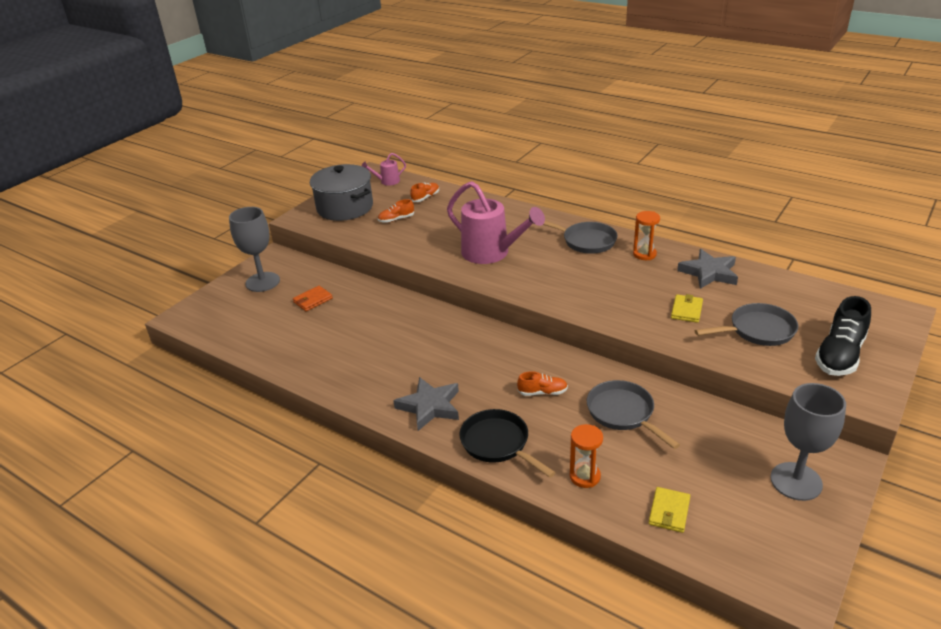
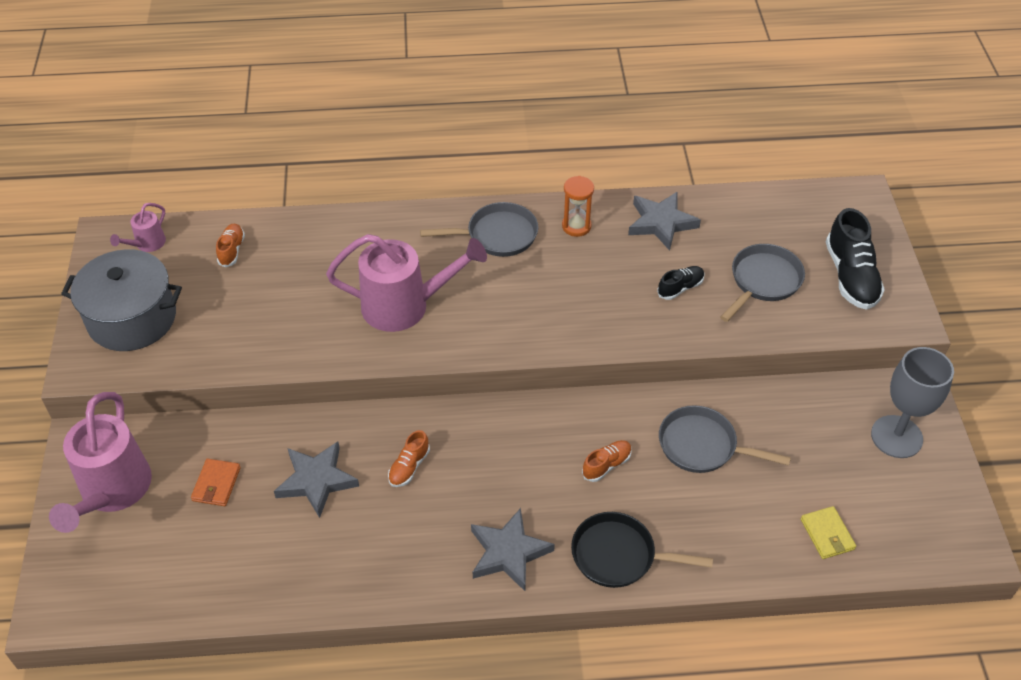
camera: 40 degrees left, 15 degrees up
grey goblet [229,207,280,292] -> pink watering can [49,392,152,533]
orange shoe [378,199,414,223] -> orange shoe moved to [388,430,430,487]
orange hourglass [570,424,603,488] -> none
yellow wallet [671,294,703,323] -> black shoe [657,266,705,300]
none -> grey star [274,442,359,518]

